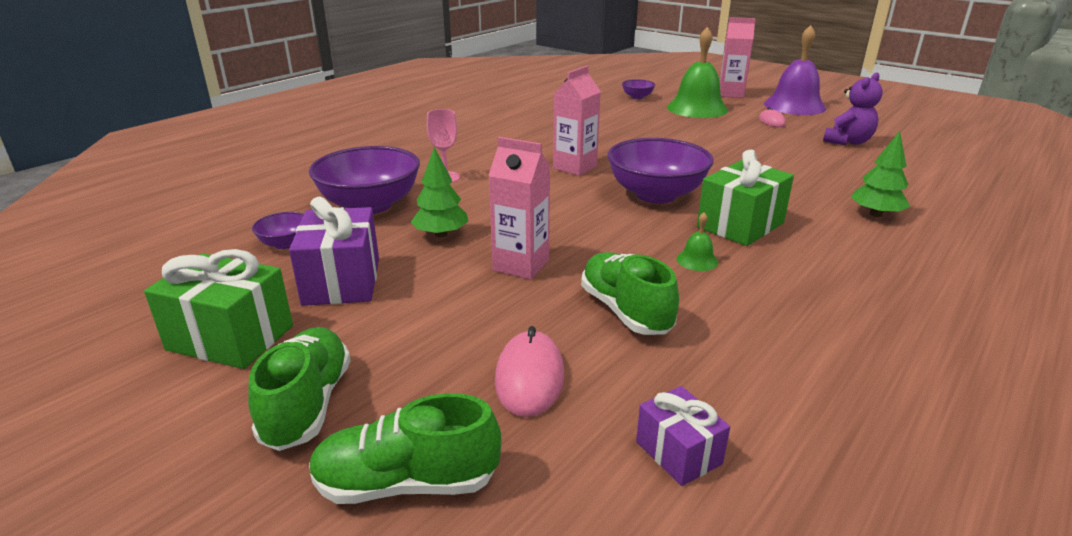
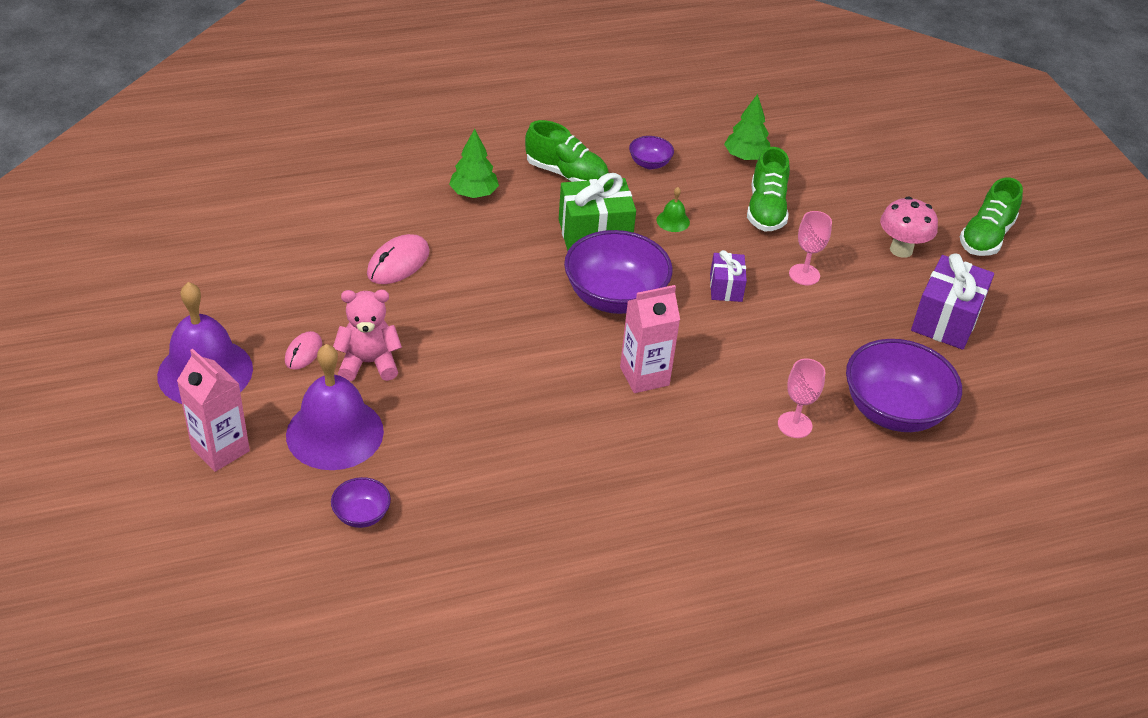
camera: 150 degrees left, 15 degrees up
green gift [144,249,293,369] -> none
purple bowl [252,212,304,249] -> purple bowl moved to [629,136,674,169]
green shoe [309,393,501,504] -> green shoe moved to [525,120,609,182]
green tree [411,147,469,238] -> green tree moved to [724,94,770,160]
pink carton [488,137,550,280] -> pink goblet [789,211,832,285]
pink mouse [495,326,565,417] -> pink mouse moved to [367,234,430,284]
purple gift [636,386,730,486] -> purple gift moved to [710,250,747,302]
green bell [667,27,728,118] -> purple bell [286,344,384,470]
purple teddy bear [823,72,883,145] -> none
none -> pink teddy bear [333,290,402,381]
none -> pink mushroom [880,196,938,258]

